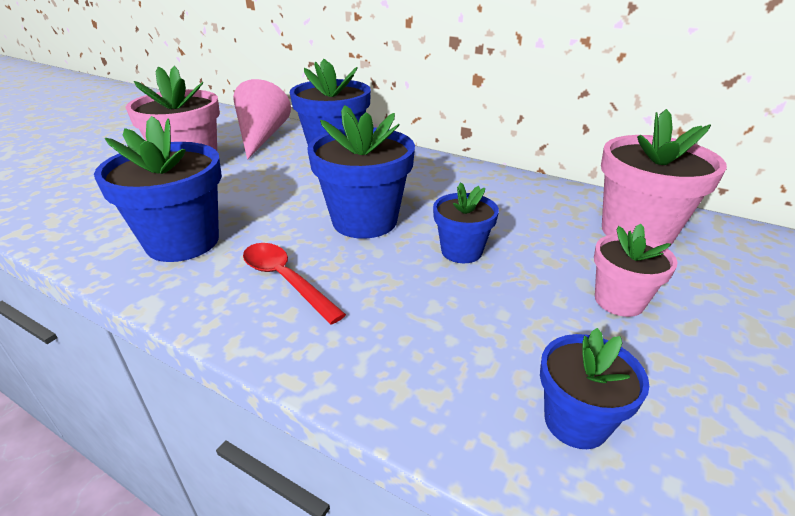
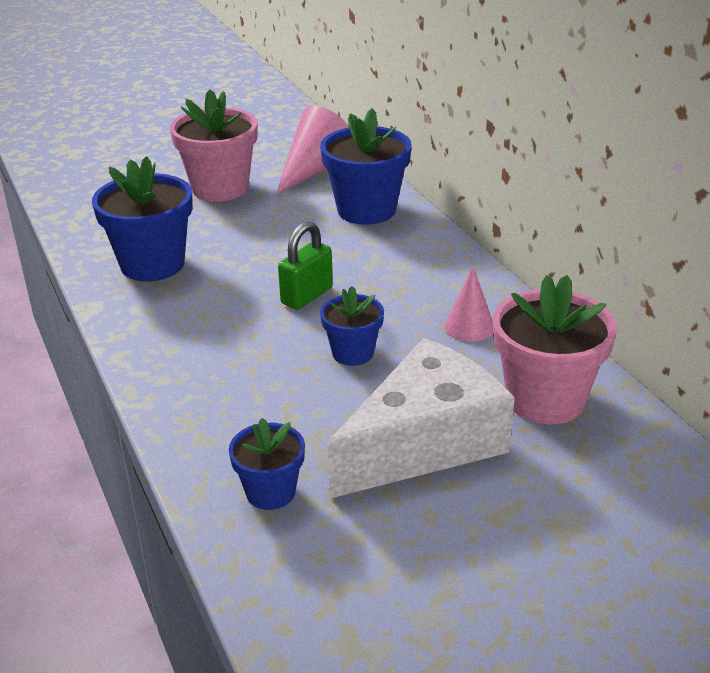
camera: 35 degrees right, 0 degrees up
red spoon [243,243,346,325] -> none
blue flower pot [307,105,415,239] -> green padlock [278,221,333,310]
pink flower pot [594,223,678,317] -> white cheese [327,338,515,498]
none -> pink cone [444,266,493,342]

